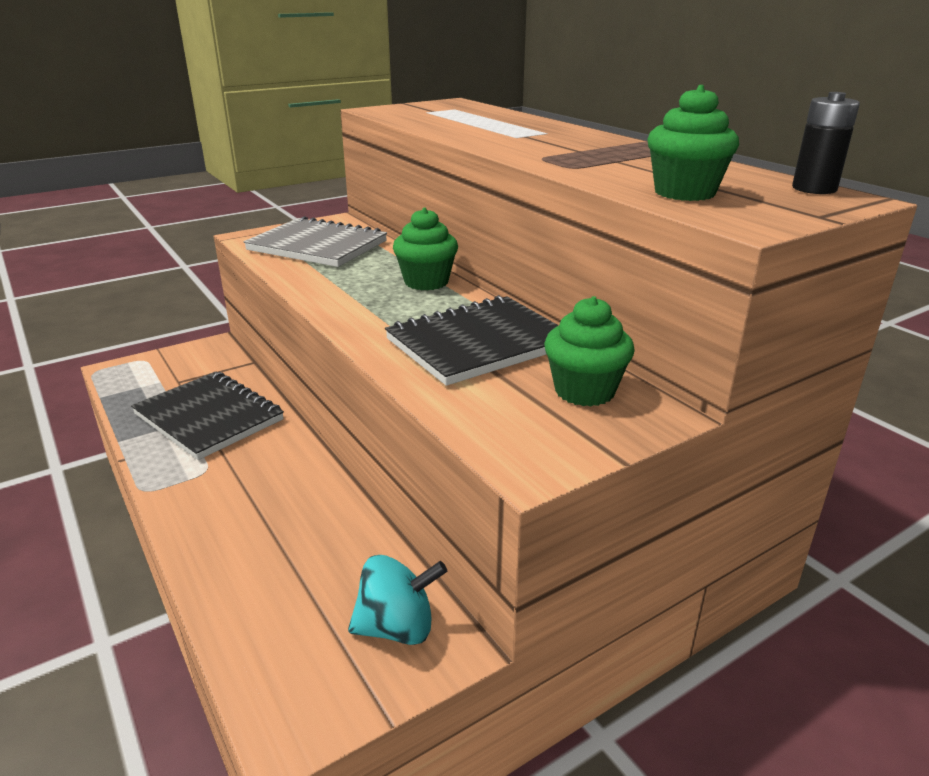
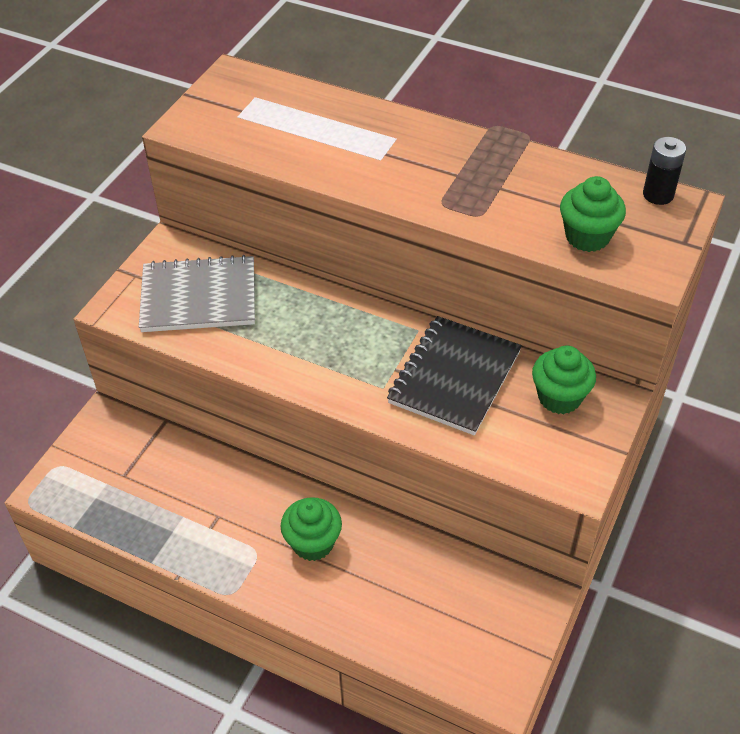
camera: 30 degrees left, 20 degrees up
black notebook [131,371,284,460] -> none
turquoise spinning top [348,555,447,645] -> none
green cupcake [393,208,458,291] -> green cupcake moved to [281,497,342,561]

